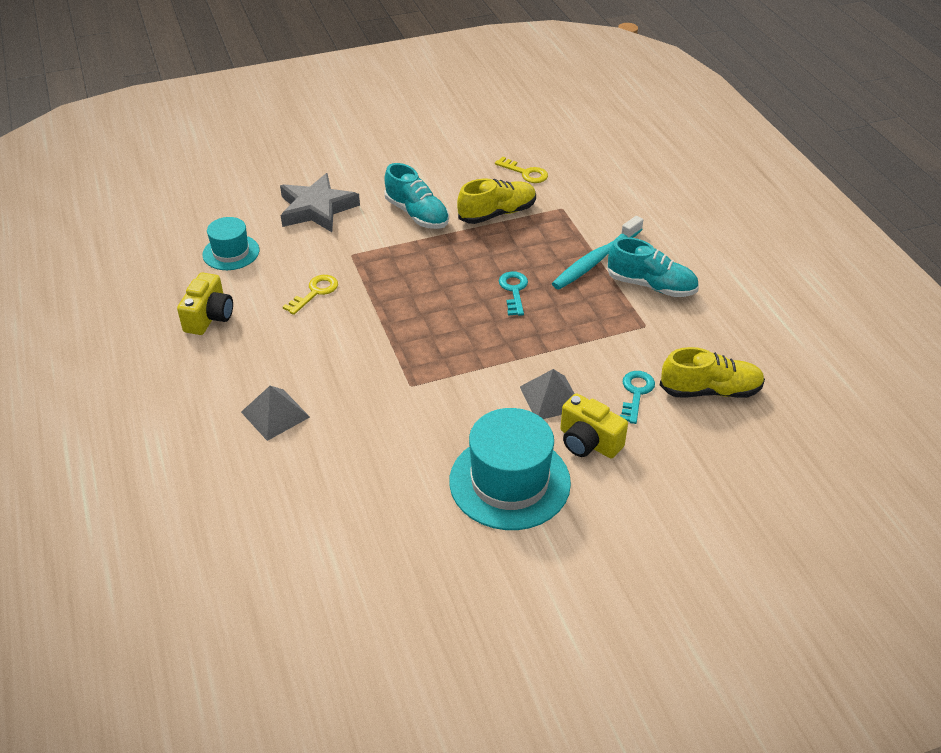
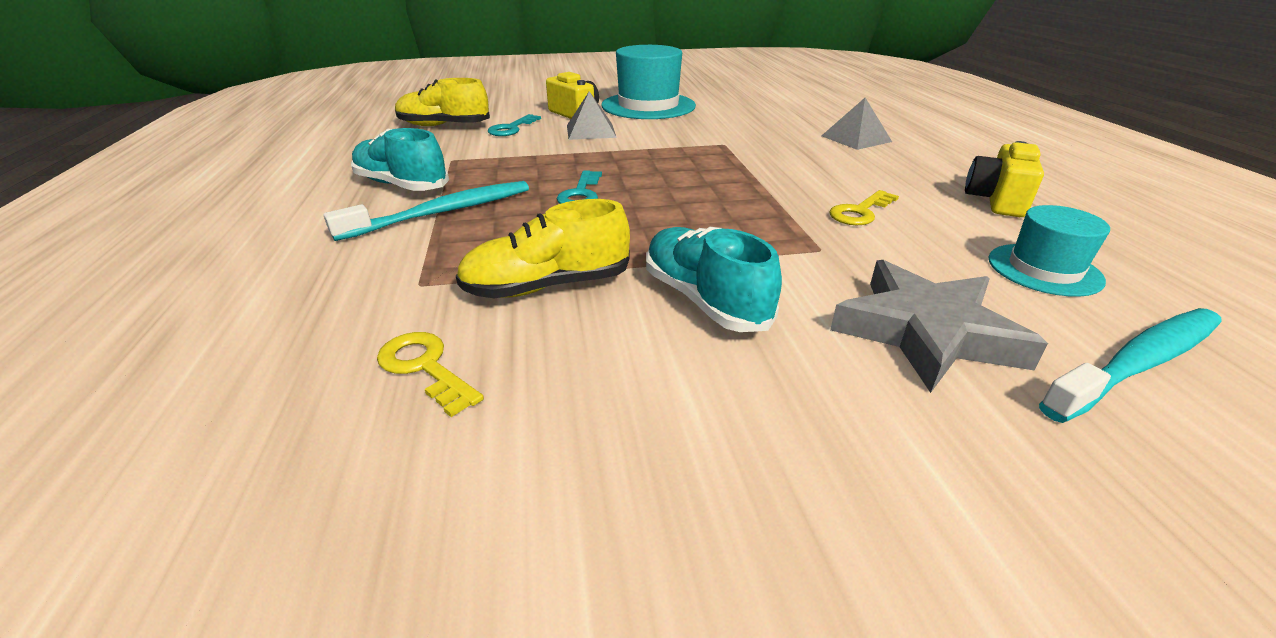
camera: 170 degrees left, 10 degrees down
none -> turquoise toothbrush [1039,308,1222,423]

